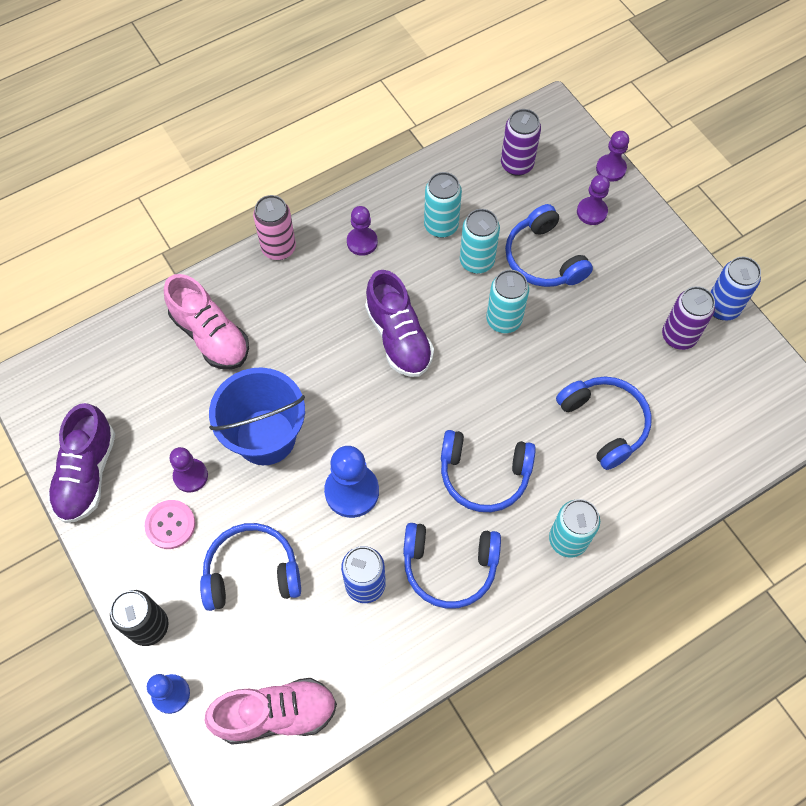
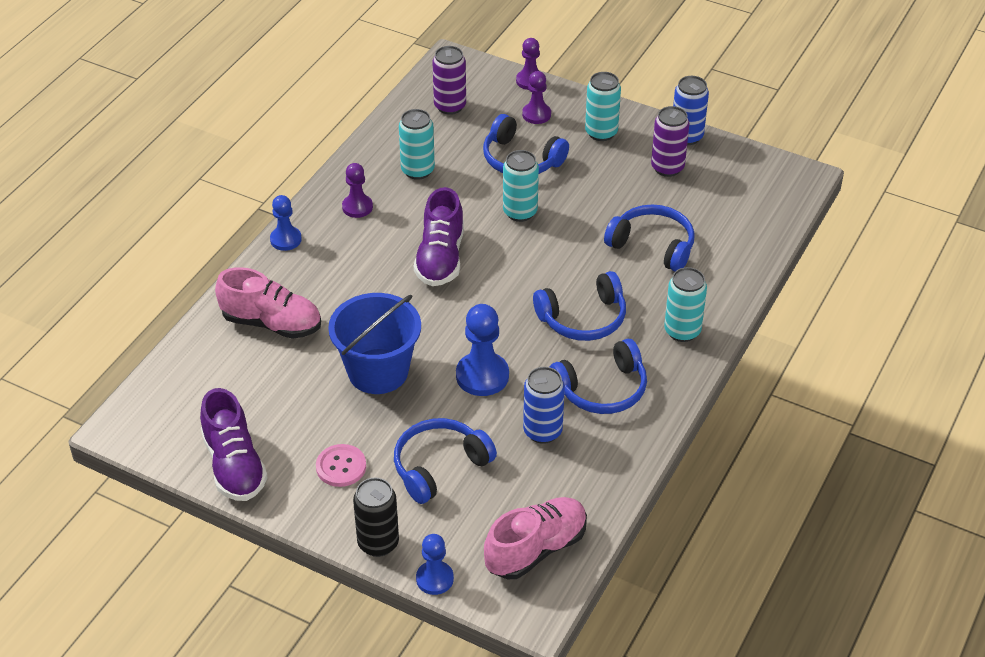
camera: 30 degrees left, 20 degrees down
purple pawn [169,447,208,492] -> none
pink can [253,195,296,260] -> blue pawn [270,195,302,251]
purple shoe [365,270,434,377] -> purple shoe turned 60 degrees clockwise [414,187,464,286]
turquoise can [460,209,500,274] -> turquoise can moved to [585,72,621,141]

